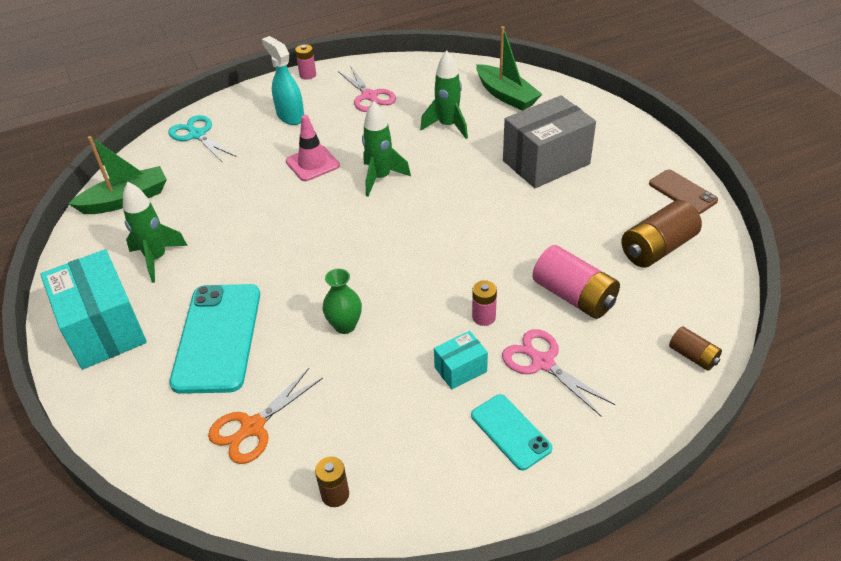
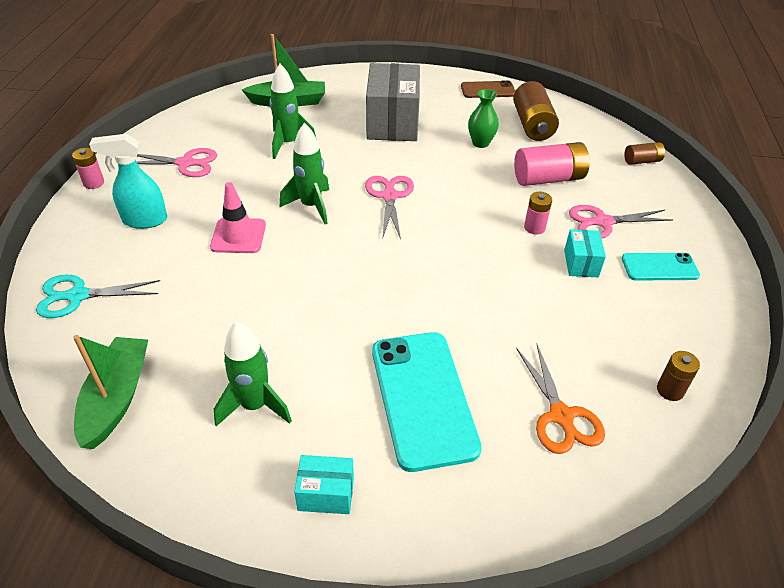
camera: 60 degrees left, 0 degrees up
turquoise box [40,249,147,369] -> turquoise box [294,455,354,514], size x0.48
turquoise phone [169,284,260,394] -> turquoise phone turned 45 degrees clockwise [372,332,482,472]
green vase [323,269,362,334] -> green vase moved to [468,89,499,148]
none -> pink scissors [365,176,414,239]

